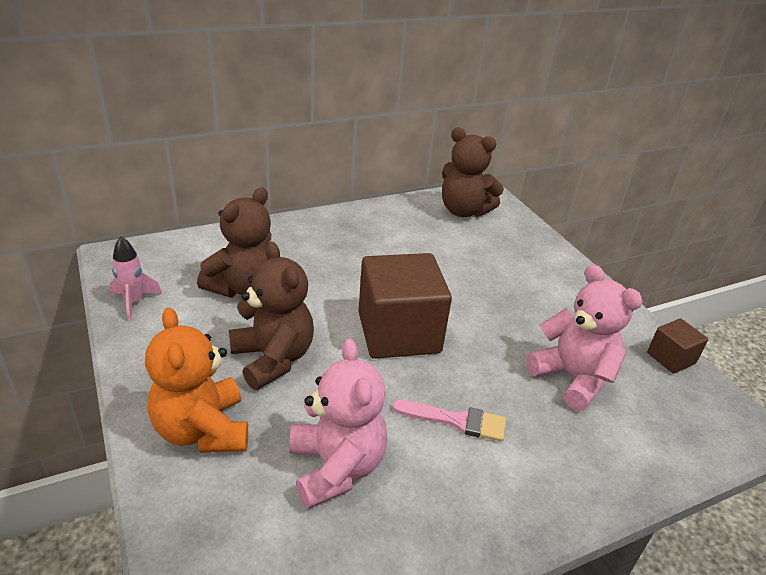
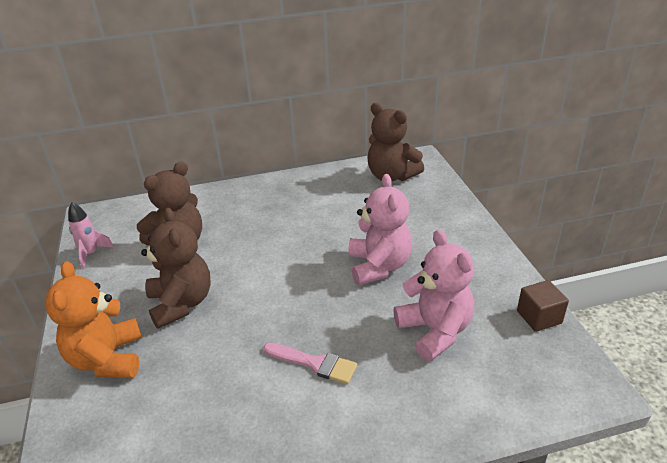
camera: 15 degrees right, 0 degrees up
pink teddy bear [289,339,388,509] -> pink teddy bear moved to [348,174,412,285]
brown cube [358,253,452,359] -> none

